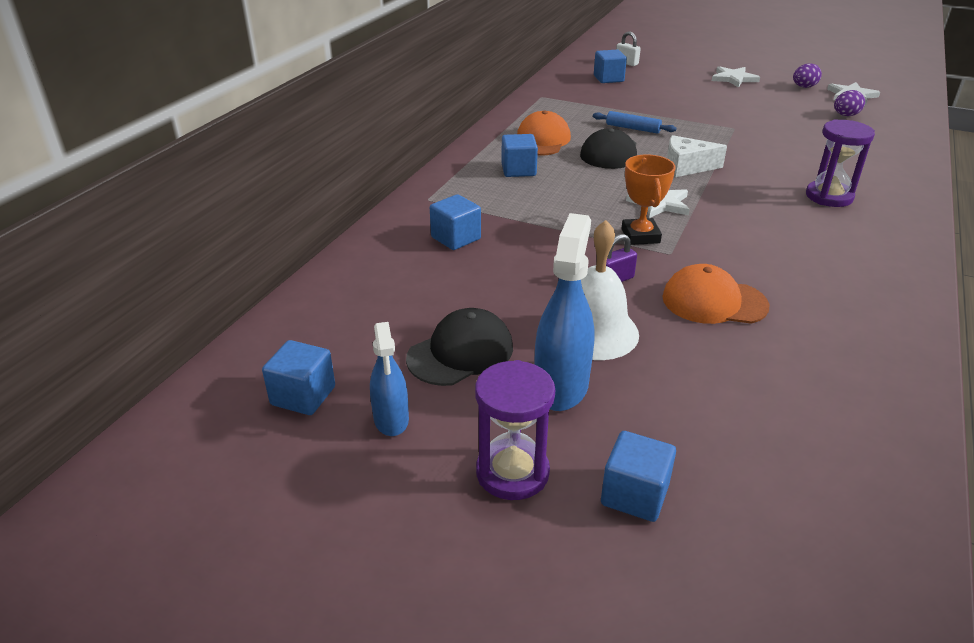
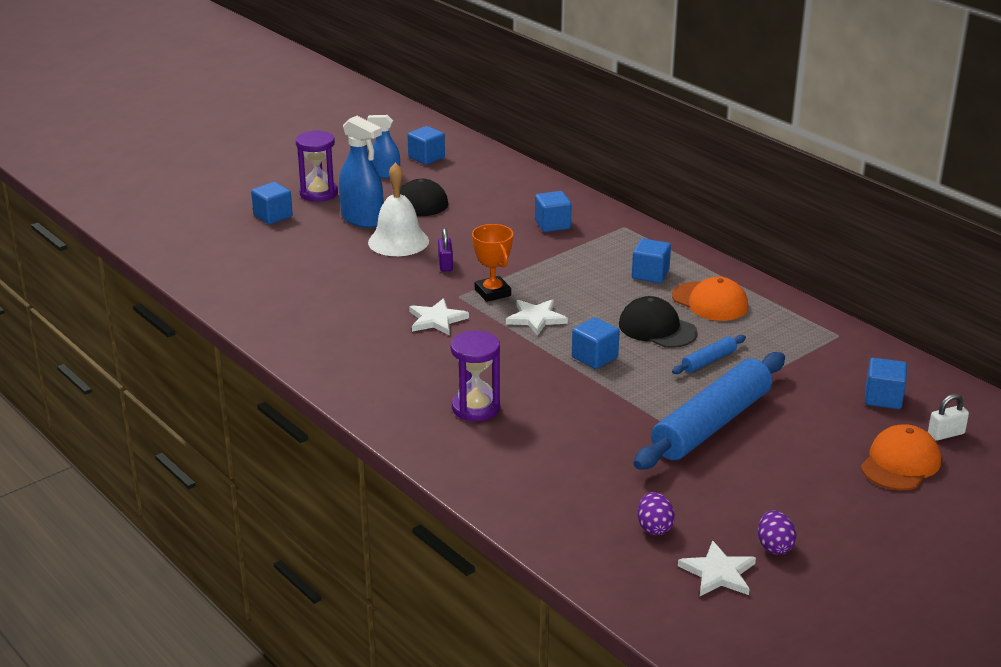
camera: 115 degrees right, 5 degrees down
orange trophy [621,155,676,245] -> orange trophy turned 45 degrees clockwise [472,224,513,302]
orange cap [662,264,770,324] -> orange cap moved to [861,424,941,490]
white cheese [667,135,727,177] -> blue cube [572,317,620,369]
white star [712,66,760,88] -> white star moved to [409,298,469,336]
none -> blue rolling pin [634,352,785,469]

